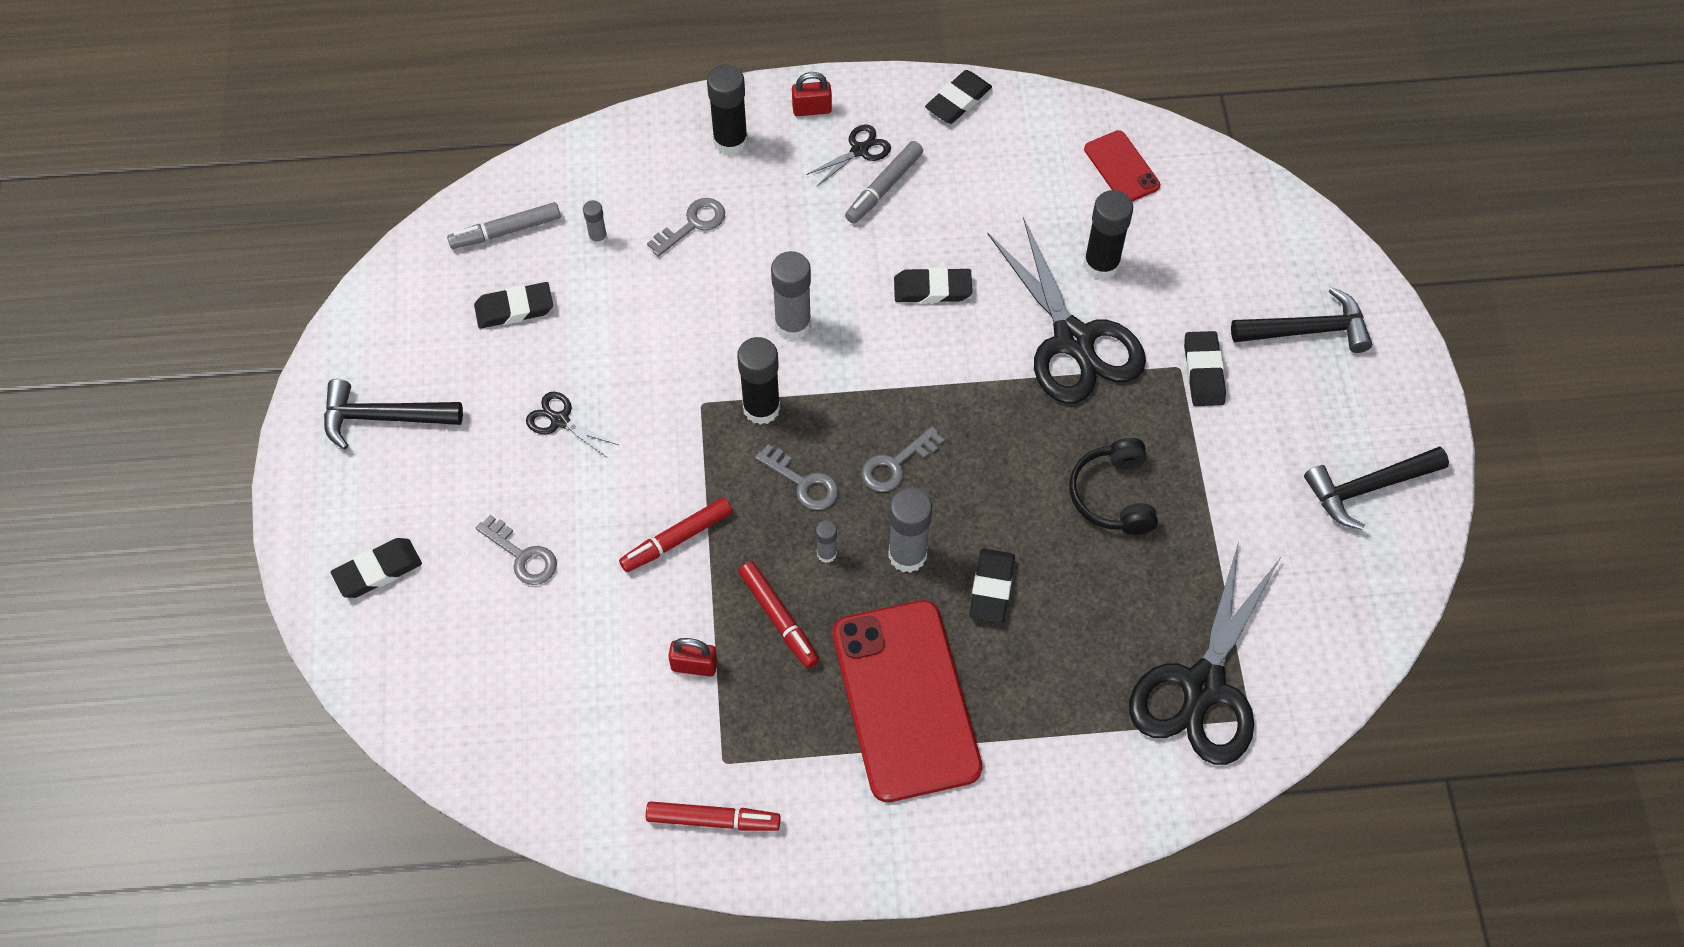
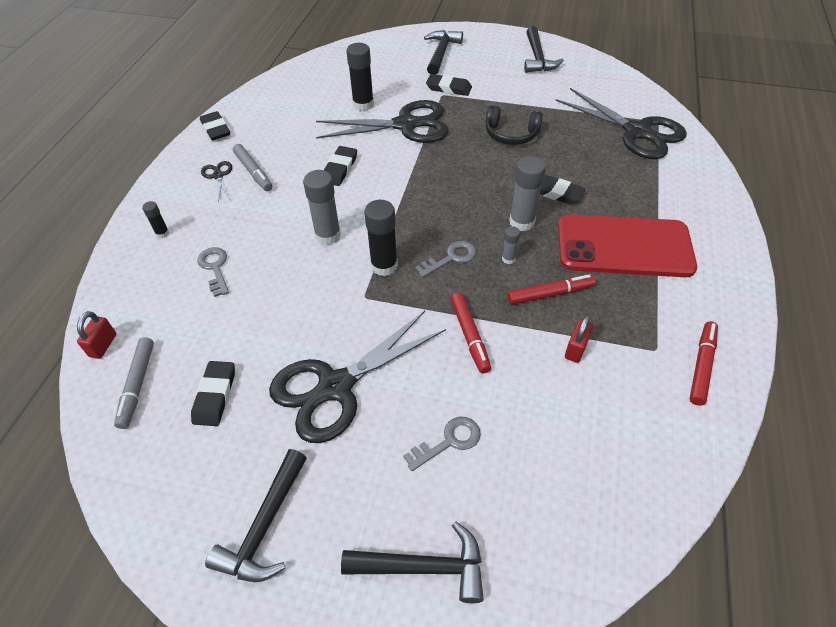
camera: 70 degrees left, 10 degrees down
black eraser [331,538,422,598] -> black hammer [341,521,484,603]
black scissors [526,392,619,458] -> black scissors [269,311,446,443], size x2.31
grey glue stick [583,200,607,246] -> none
black glue stick [707,64,748,156] -> black glue stick [142,201,169,238], size x0.51
red padlock [792,72,832,116] -> red padlock moved to [77,311,116,359]
grey key [862,426,944,492] -> none
red phone [1084,130,1160,202] -> none

